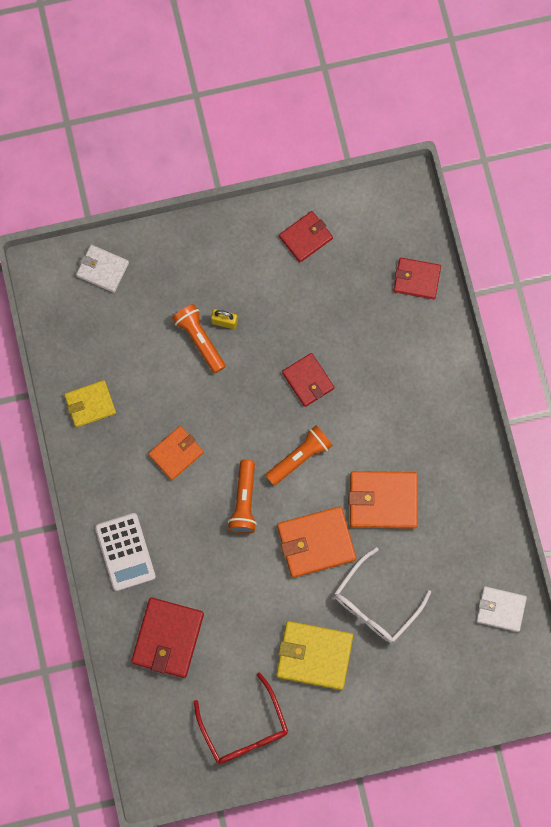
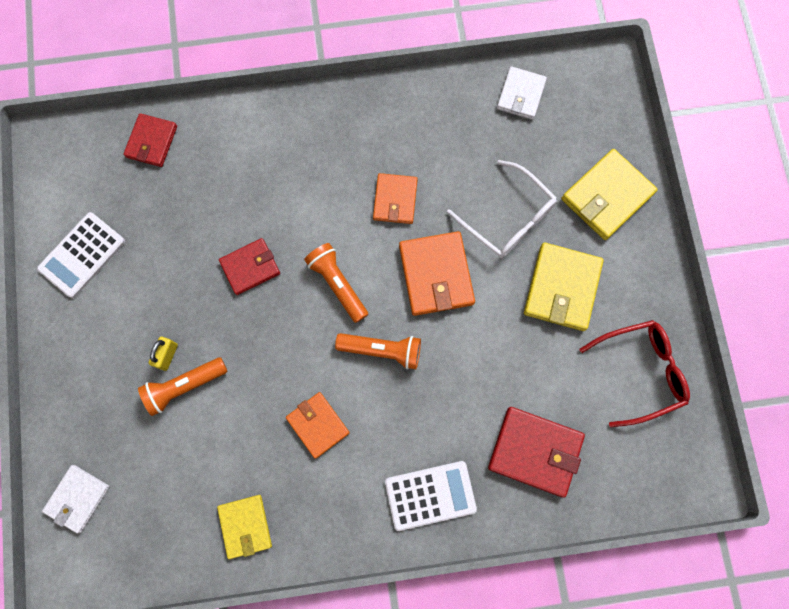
camera: 85 degrees left, 0 degrees up
red wallet [279,211,333,262] -> white calculator [37,212,125,298]
orange wallet [349,471,418,529] -> orange wallet [373,173,418,224], size x0.65
none -> yellow wallet [562,149,658,240]

